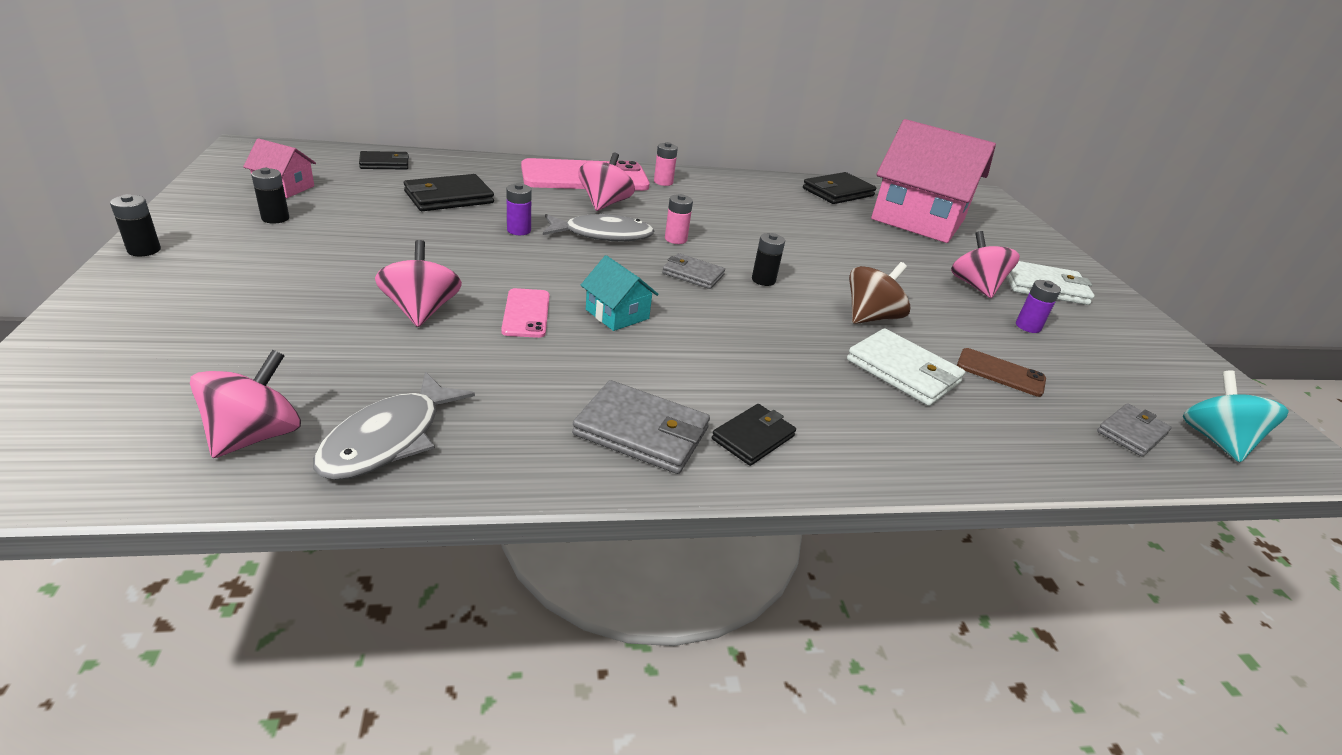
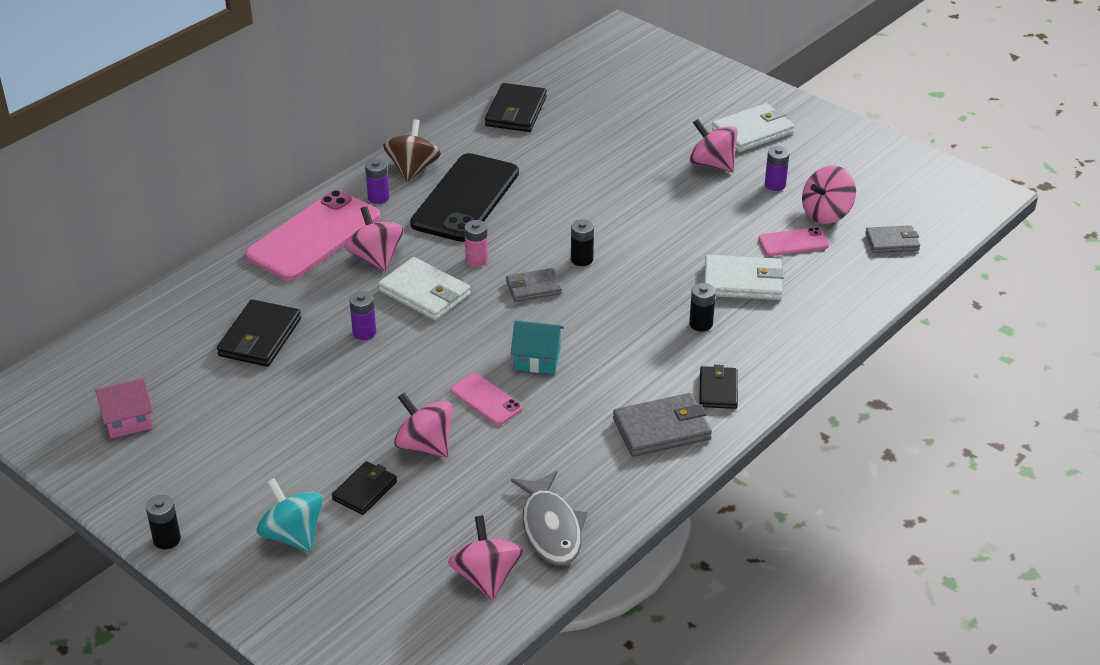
camera: 35 degrees left, 5 degrees up
black battery [251,168,289,224] -> black battery moved to [689,283,716,332]
black wallet [359,151,409,169] -> black wallet moved to [332,461,397,515]
grey fish [543,213,654,241] -> white wallet [378,257,470,321]
pink battery [654,142,678,186] -> purple battery [365,159,389,204]
brown spinning top [849,262,910,324] -> brown spinning top moved to [383,119,441,182]
pink house [871,119,996,243] -> none
brown phone [957,348,1046,397] -> pink phone [758,227,829,256]
grey wallet [1097,403,1172,457] -> grey wallet turned 75 degrees clockwise [865,225,920,253]
turquoise spinning top [1183,370,1288,462] -> turquoise spinning top moved to [257,478,323,552]
none -> black phone [410,153,519,242]
none -> pink spinning top [802,165,856,224]

